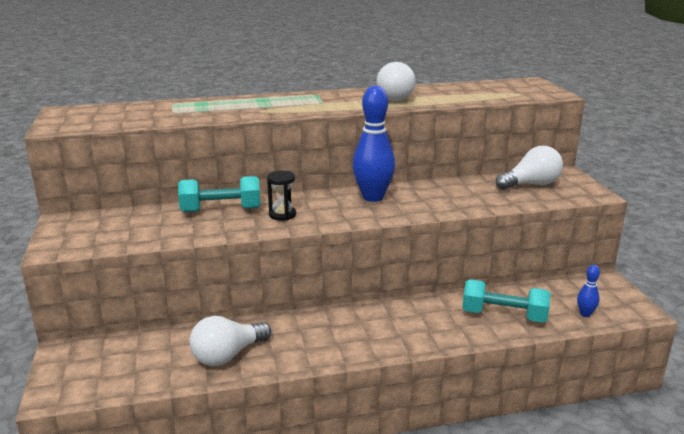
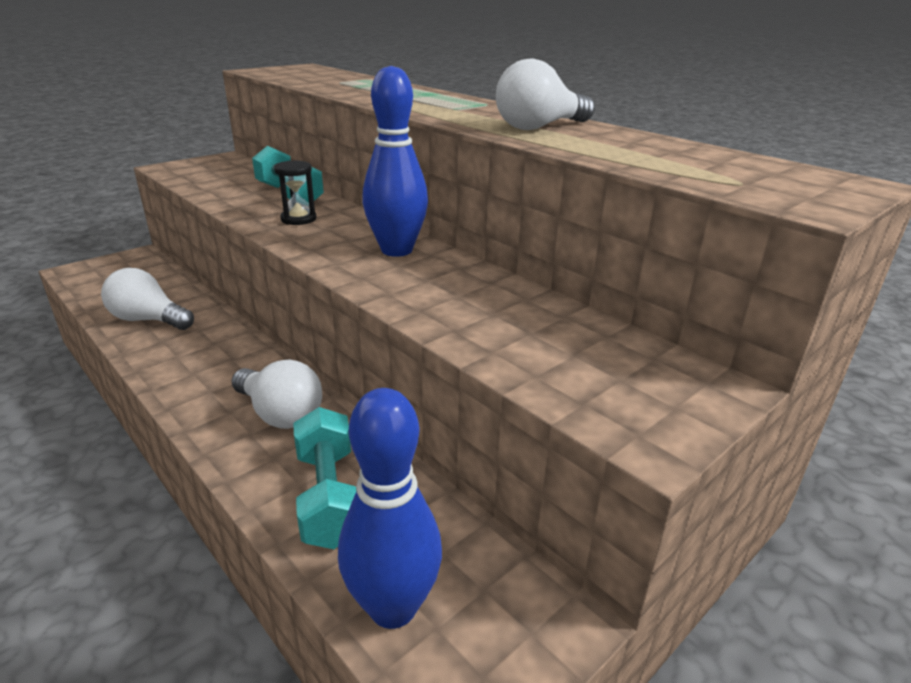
camera: 60 degrees right, 5 degrees up
white light bulb [495,146,563,190] -> white light bulb moved to [232,359,322,429]
blue bowling pin [577,265,600,317] -> blue bowling pin [338,388,442,629], size x2.18

